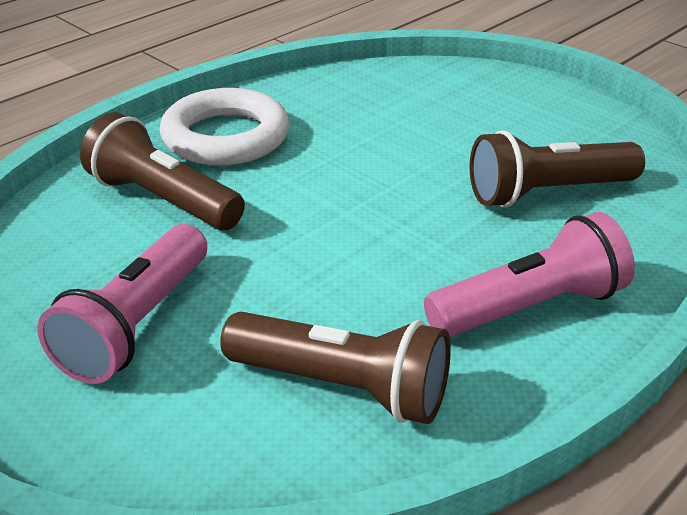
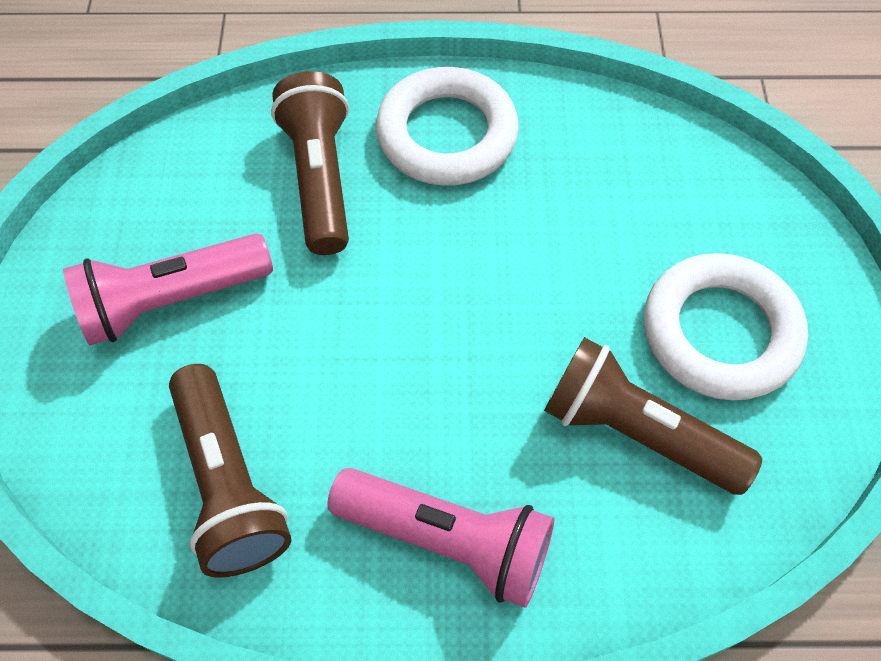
camera: 45 degrees right, 25 degrees up
none -> white ring [644,253,808,401]

